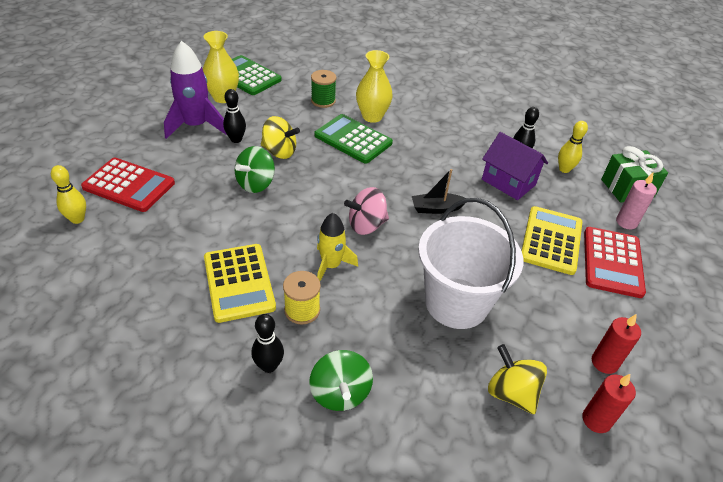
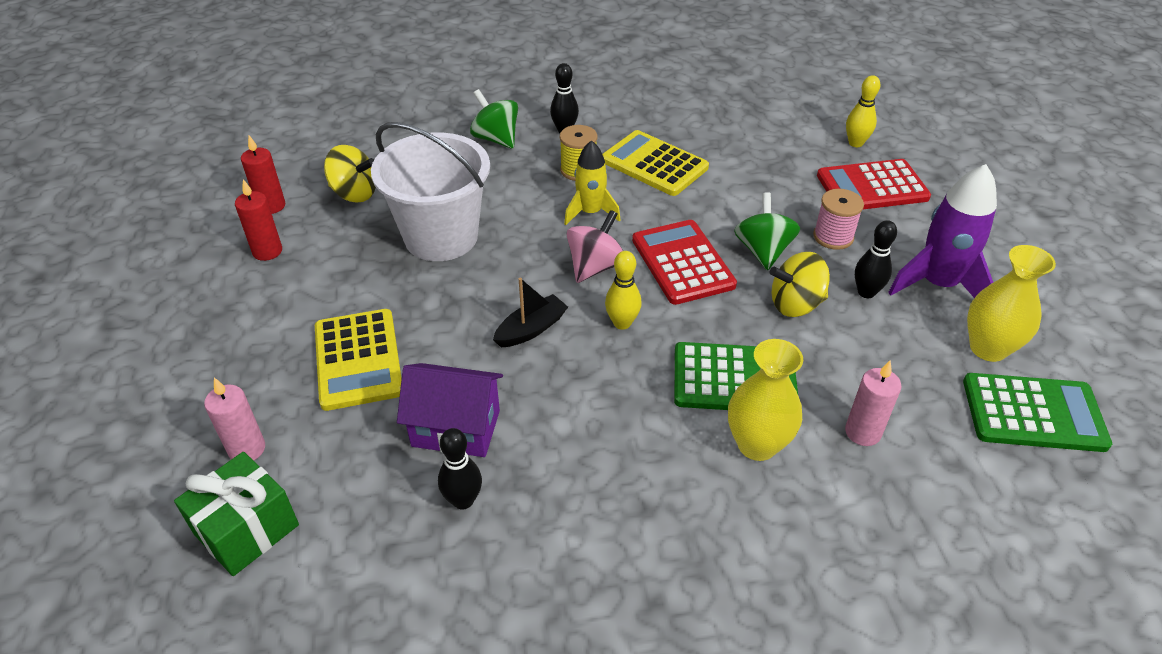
camera: 150 degrees right, 0 degrees up
green spool [311,70,336,108] -> pink candle [845,360,902,446]
yellow bowling pin [558,121,588,173] -> yellow bowling pin moved to [605,251,642,330]
red calculator [584,227,646,298] -> red calculator moved to [632,220,737,305]
none -> pink spool [813,189,864,250]

